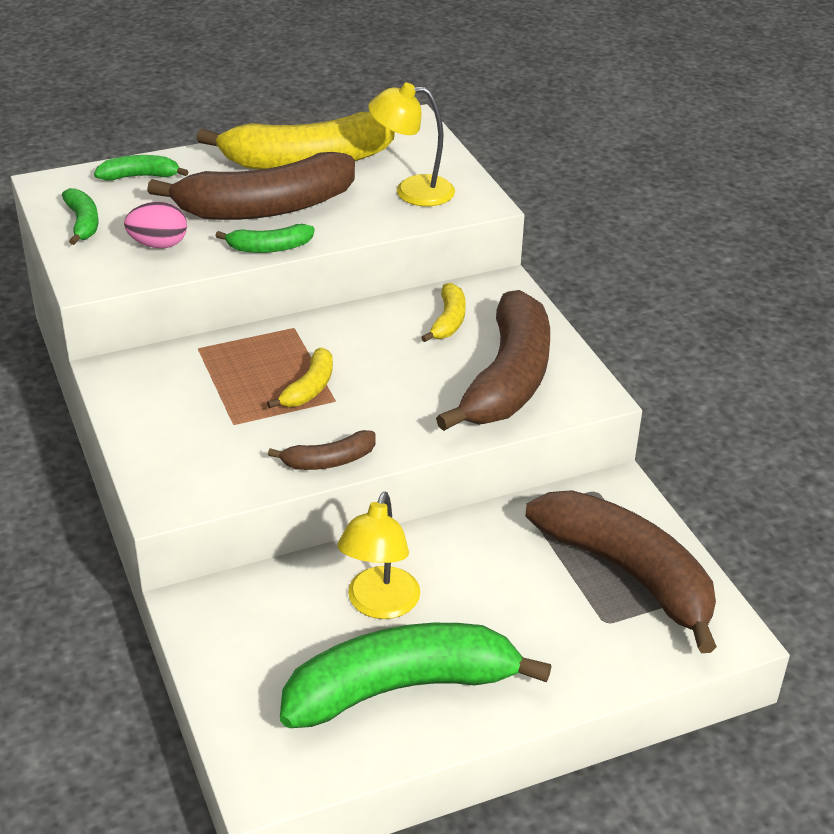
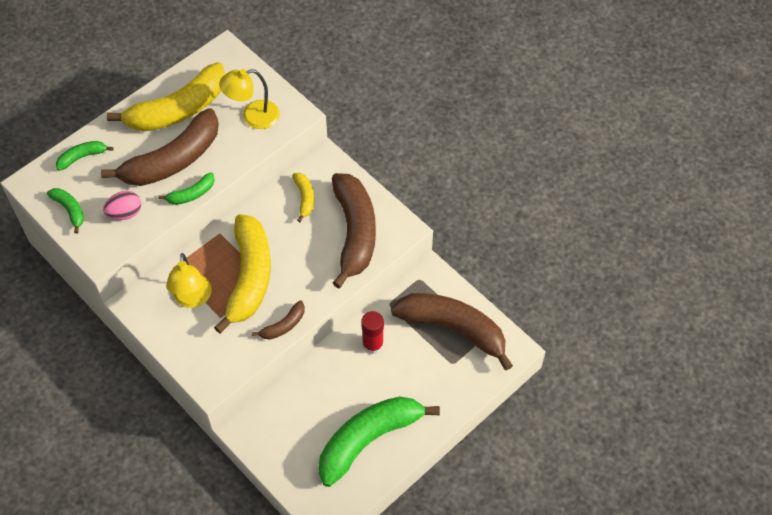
camera: 20 degrees left, 20 degrees up
yellow banana [267,348,333,408] -> yellow banana [214,214,271,333], size x2.22
yellow lamp [337,492,420,619] -> yellow lamp moved to [166,253,212,308]
none -> red glue stick [361,311,384,355]

